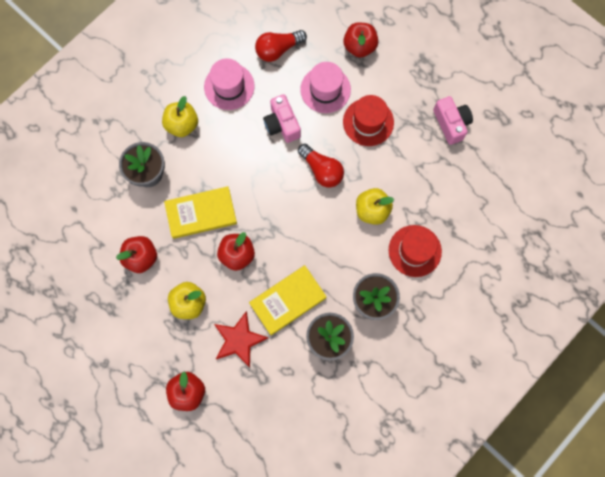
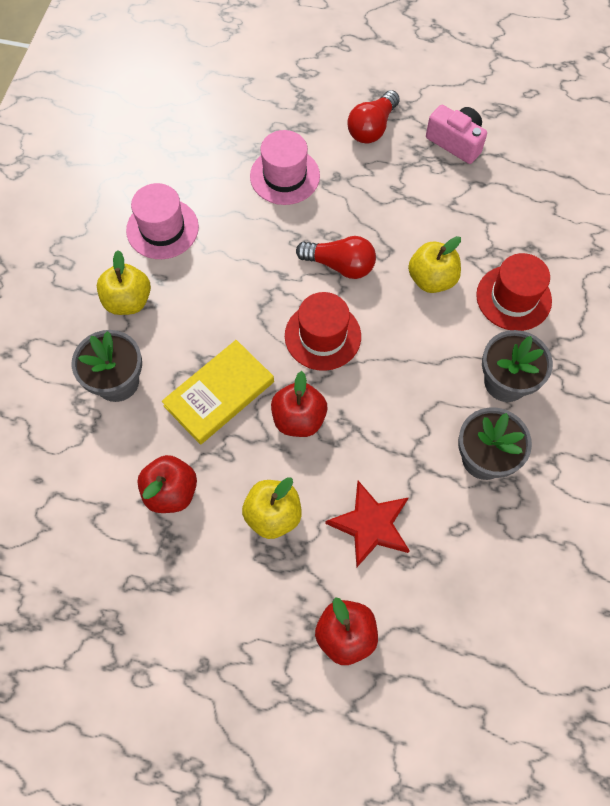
camera: 30 degrees left, 10 degrees down
yellow book [249,265,327,335] -> none
red light bulb [255,30,307,62] -> red light bulb moved to [347,90,400,144]
pink camera [263,94,301,143] -> none
red apple [343,23,378,58] -> none
red hat [343,95,394,146] -> red hat moved to [285,292,361,371]

